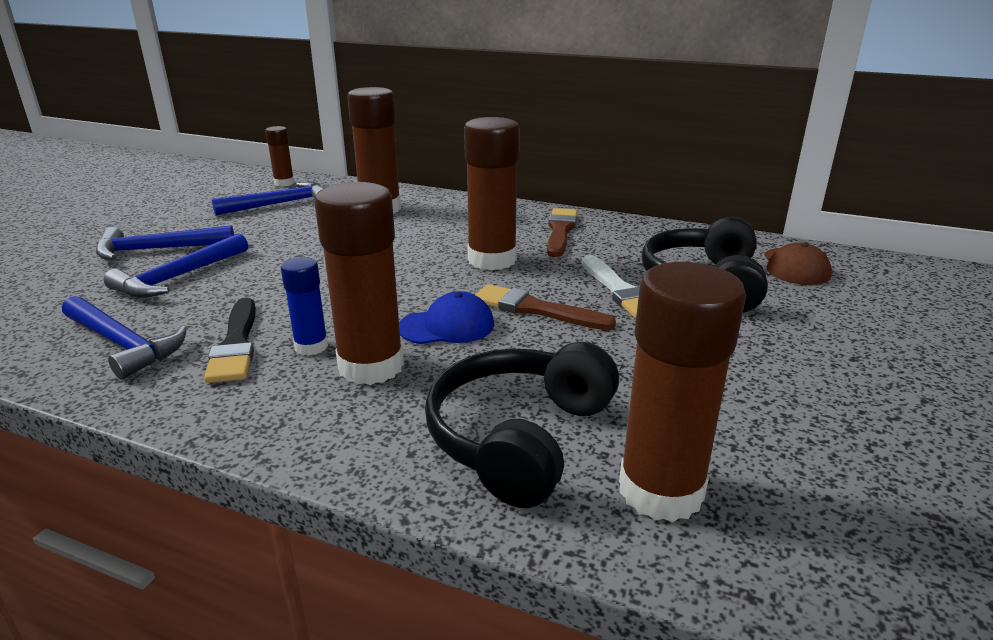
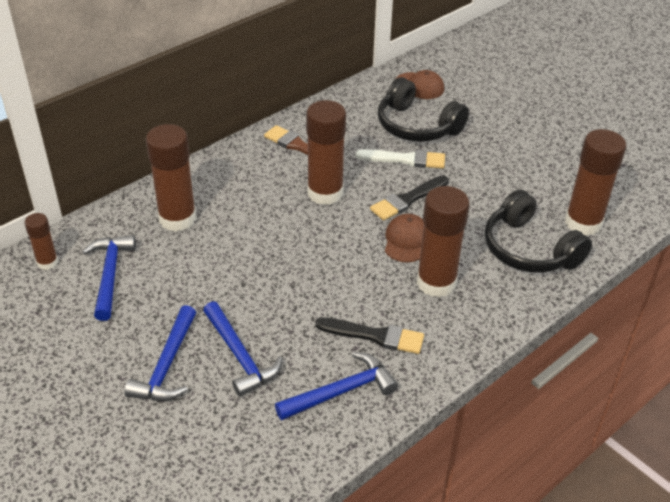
camera: 65 degrees left, 15 degrees up
blue glue stick [281,257,328,356] -> none
blue cap [399,291,494,344] -> brown cap [385,214,424,262]
brown brush [475,284,616,330] -> black brush [370,175,449,221]

